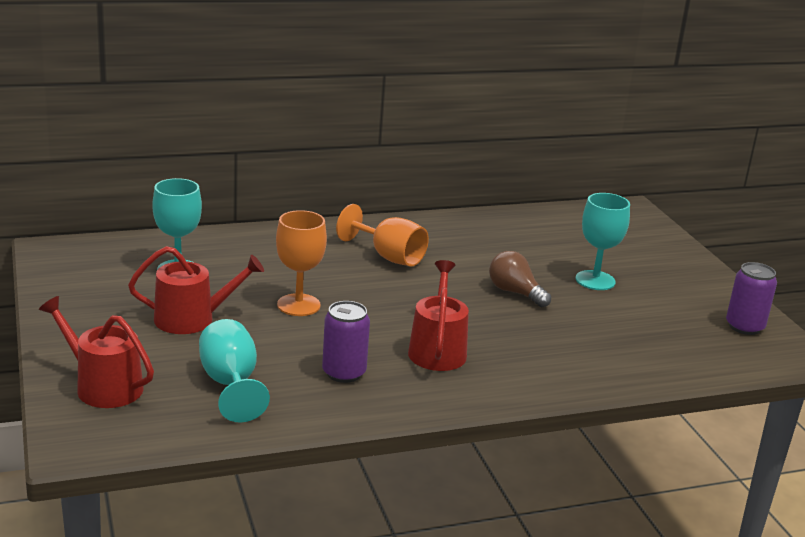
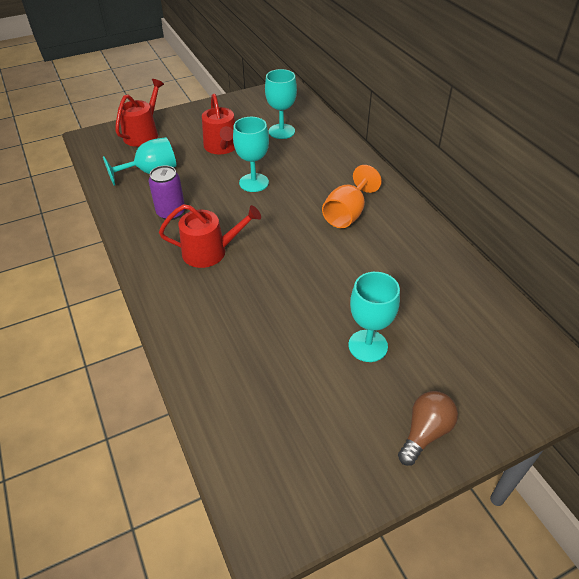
camera: 85 degrees right, 20 degrees up
orange goblet [276,210,327,316] -> turquoise goblet [233,117,269,192]
brown light bulb [489,251,551,307] -> brown light bulb moved to [398,391,458,466]
purple can [726,262,777,335] -> none

